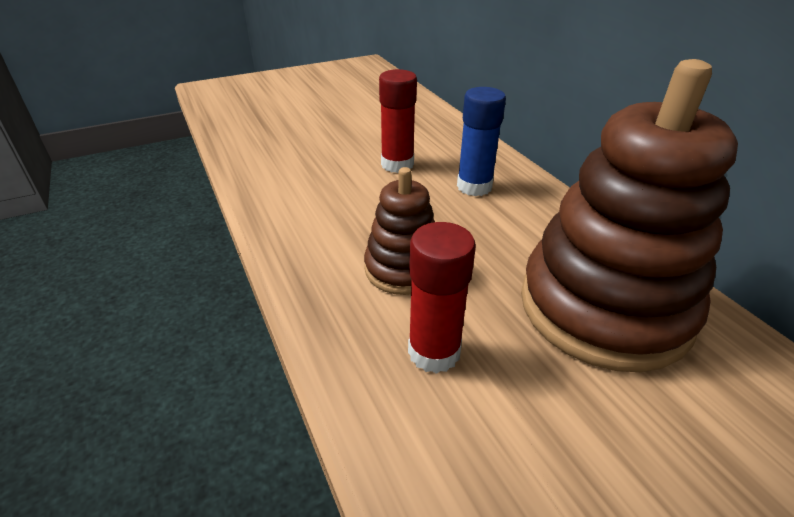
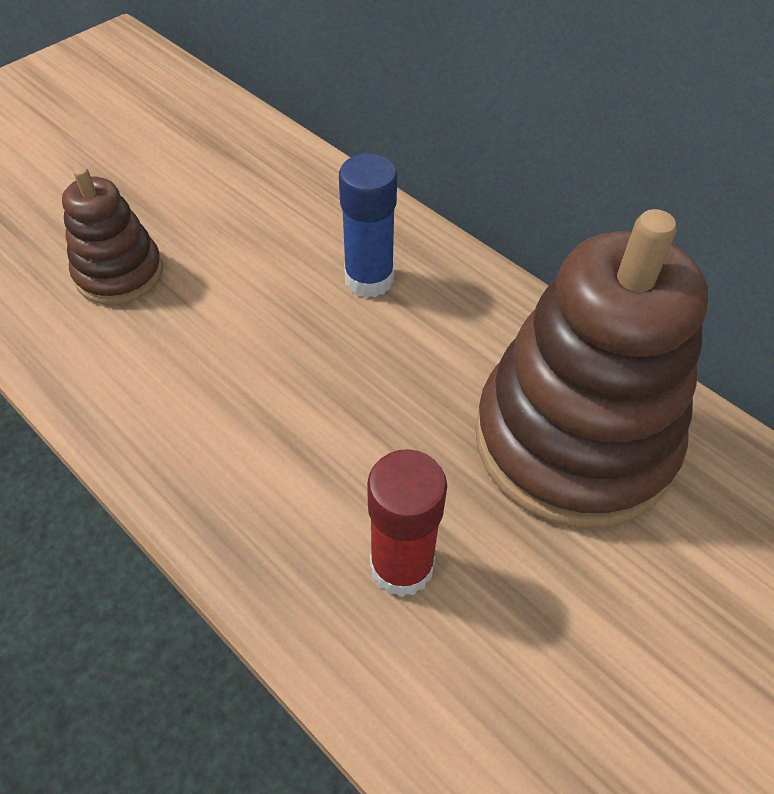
camera: 20 degrees left, 15 degrees up
brown stacking toy [364,167,435,295] -> brown stacking toy moved to [62,167,163,305]
red glue stick [379,69,417,173] -> none

